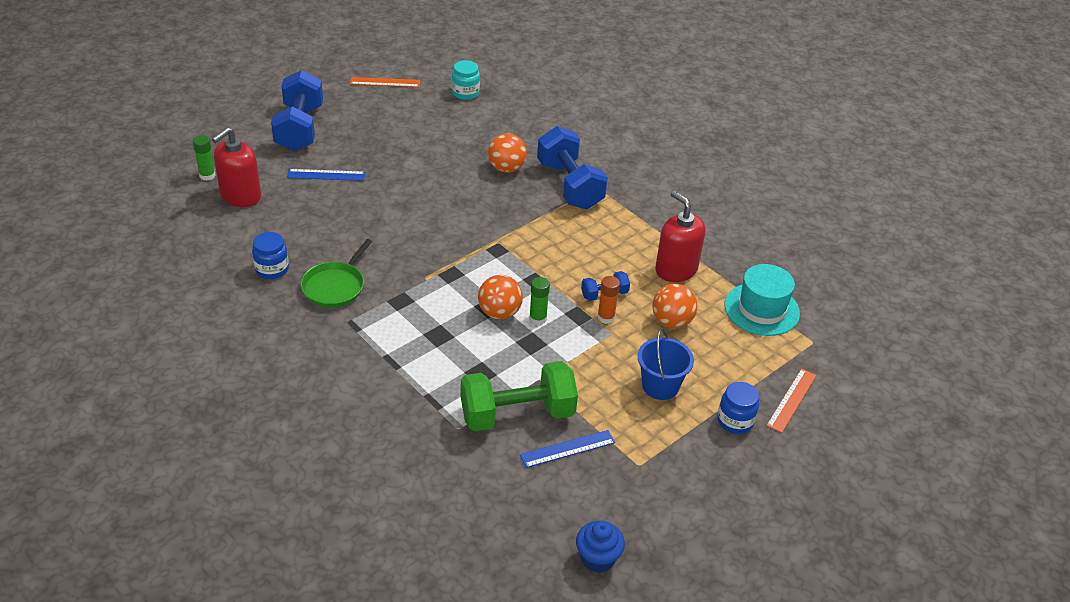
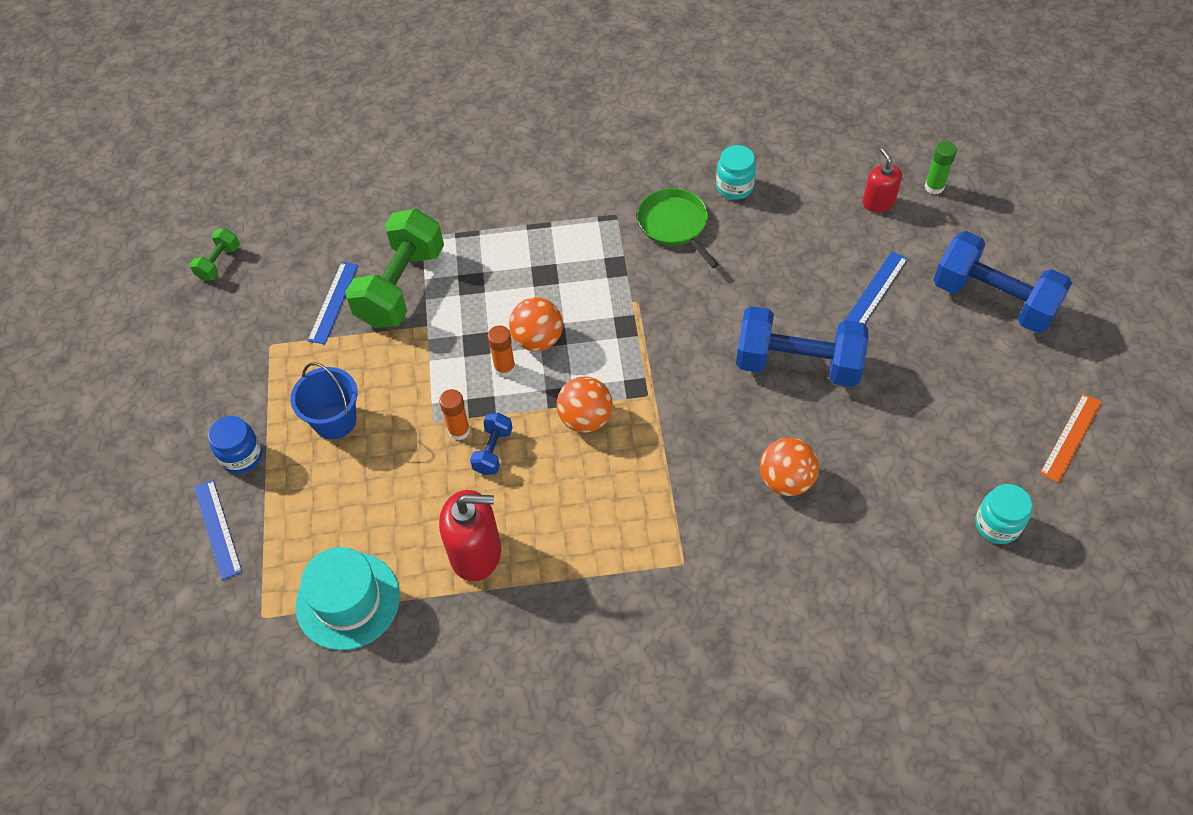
camera: 130 degrees right, 15 degrees up
red soap dispenser [212,127,261,207] -> red soap dispenser [863,148,902,212], size x0.61
blue jar [252,232,289,279] -> turquoise jar [716,145,756,200]
green glue stick [529,277,550,325] -> orange glue stick [488,325,515,377]
blue dumbbell [537,126,608,209] -> blue dumbbell moved to [736,306,869,387]
blue cupcake [576,521,625,573] -> green dumbbell [190,228,240,281]
orange ball [652,284,697,328] -> orange ball moved to [557,376,613,433]
orange ruler [766,369,816,433] -> blue ruler [194,480,242,580]

